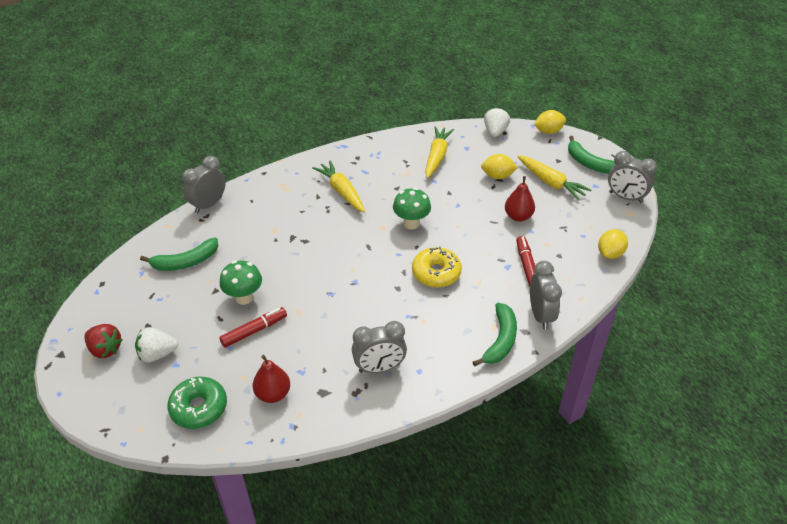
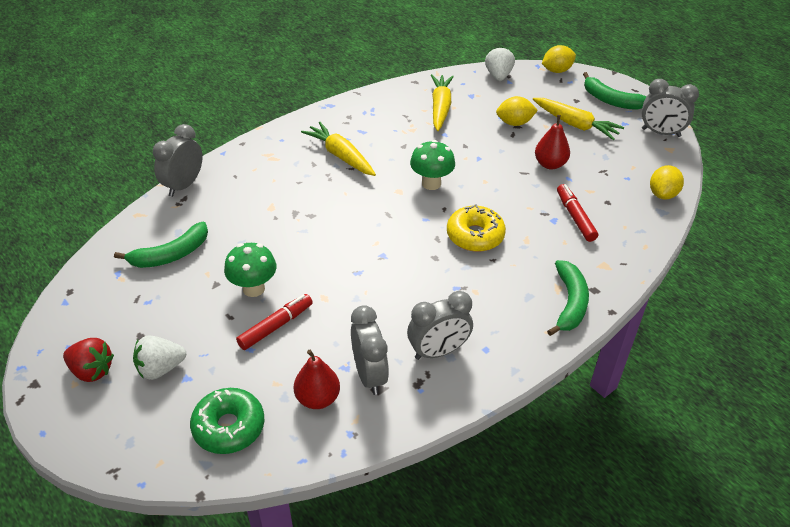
camera: 10 degrees left, 0 degrees up
grey clock [530,261,562,330] -> grey clock moved to [351,305,389,395]

